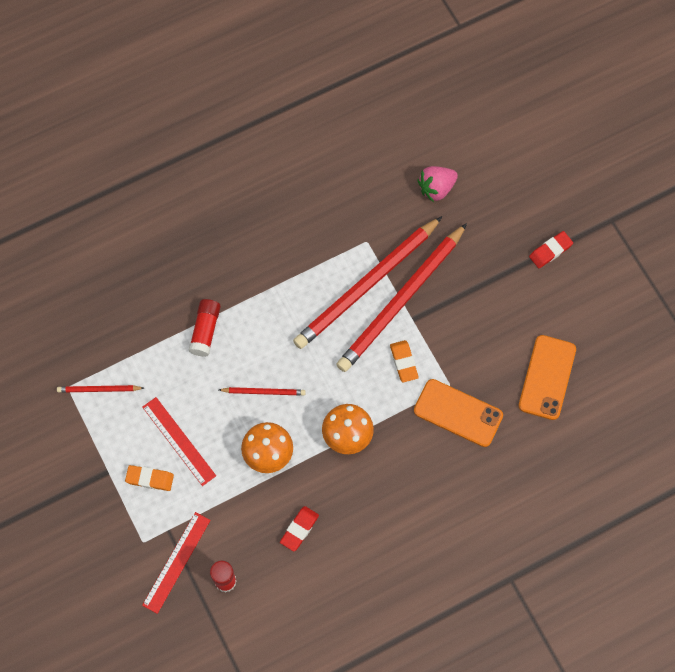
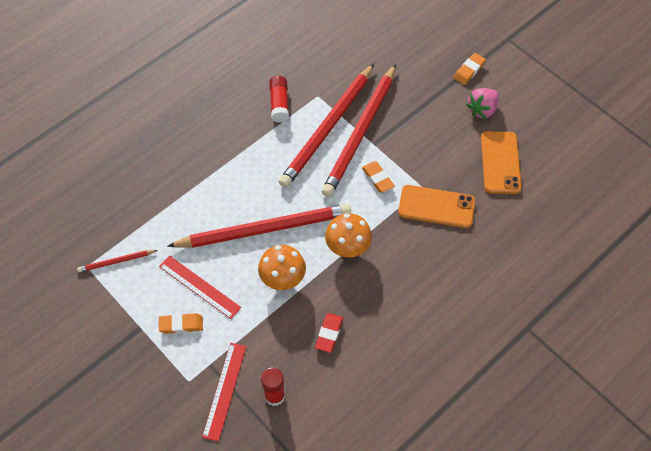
camera: 15 degrees left, 10 degrees down
red glue stick [188,299,221,357] -> red glue stick moved to [269,76,289,123]
red pencil [219,387,306,396] -> red pencil [167,204,351,248], size x2.35
pink strawberry [418,166,458,202] -> pink strawberry moved to [466,88,499,119]
red eraser [529,231,573,268] -> orange eraser [454,53,486,85]

